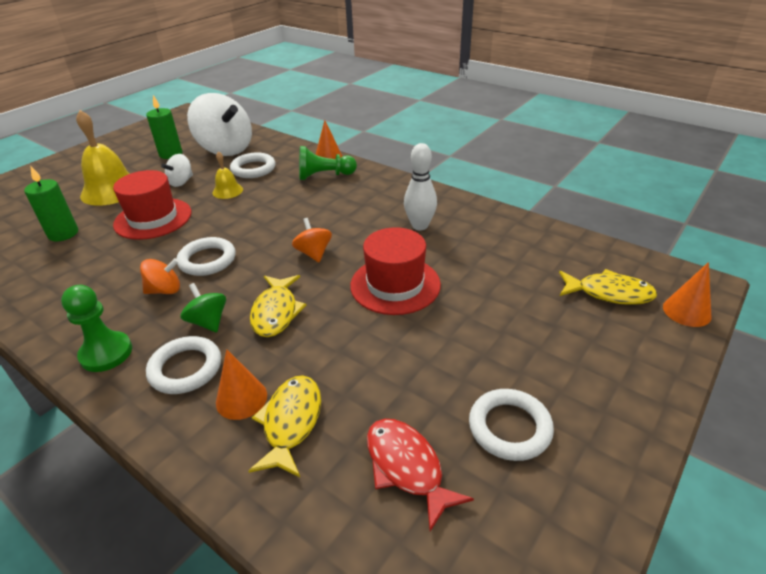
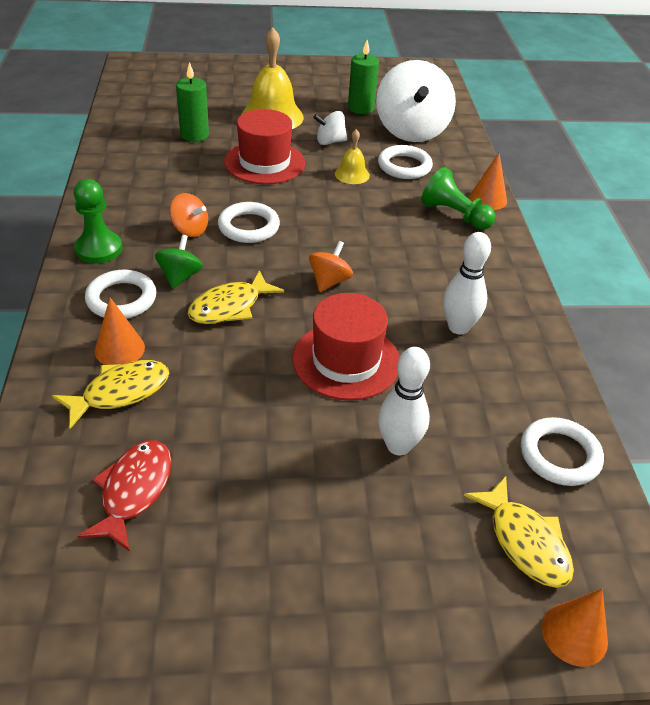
camera: 45 degrees right, 5 degrees up
white ring [469,389,554,461] -> white ring moved to [521,417,604,486]
none -> white bowling pin [378,347,430,455]

